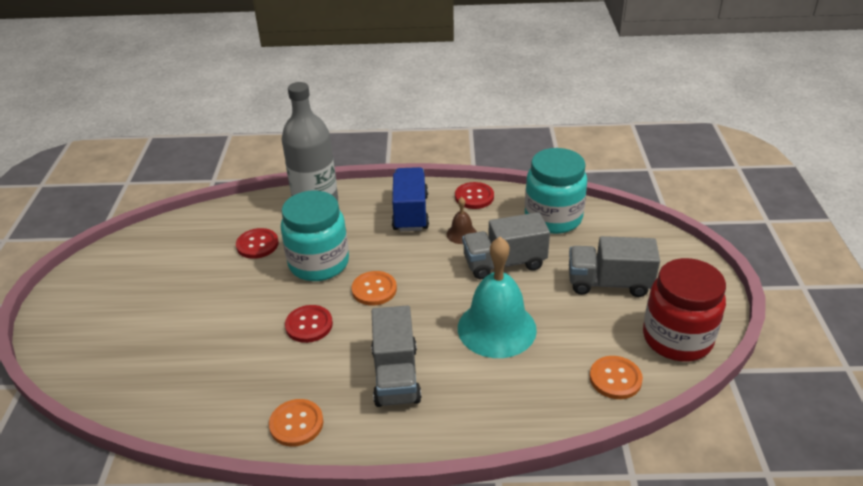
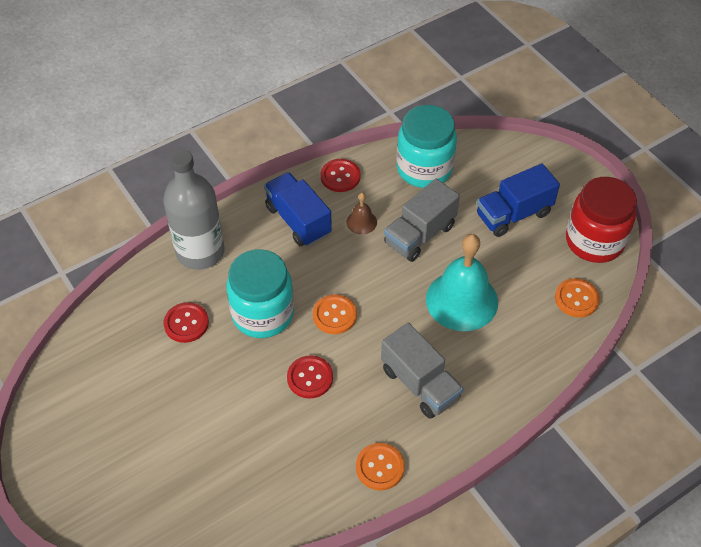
camera: 35 degrees left, 15 degrees up
grey truck [569,236,660,297] -> blue truck [477,164,560,237]

